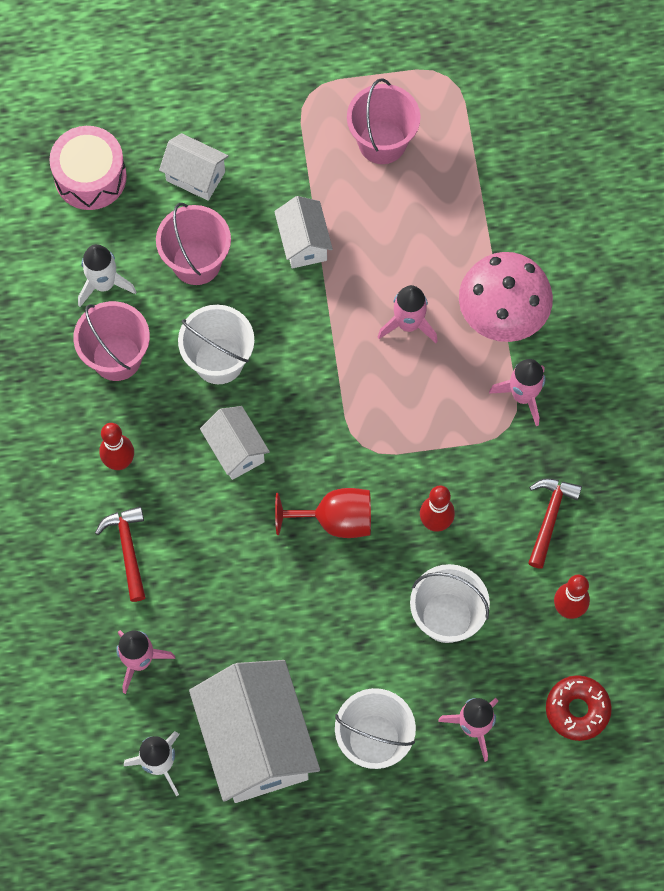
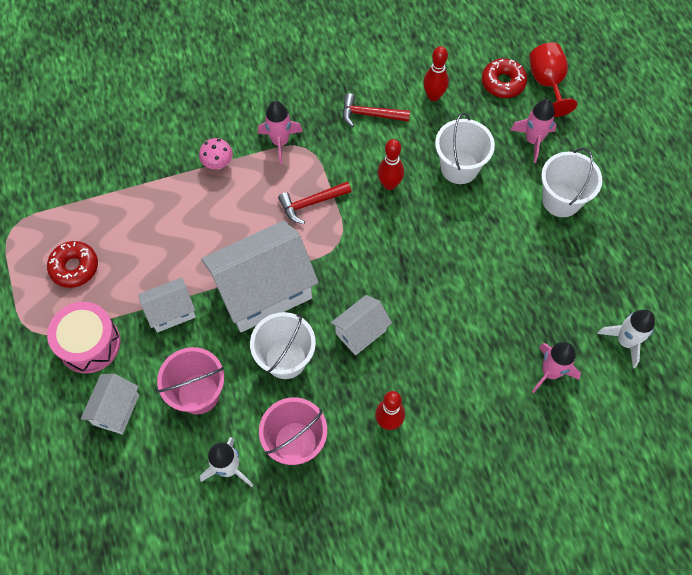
camera: 100 degrees left, 5 degrees down
pink drum [49,126,127,210] -> pink drum moved to [47,302,121,373]
red hammer [95,506,146,602] -> red hammer moved to [278,181,352,224]
white house [189,660,320,803] -> white house moved to [201,221,319,332]
red goblet [275,488,371,538] -> red goblet moved to [529,42,577,117]
pink bucket [347,78,421,164] -> red donut [47,241,98,288]
pink rocket [378,285,438,343] -> none
pink mushroom [459,252,553,342] -> pink mushroom [199,138,233,169], size x0.47

